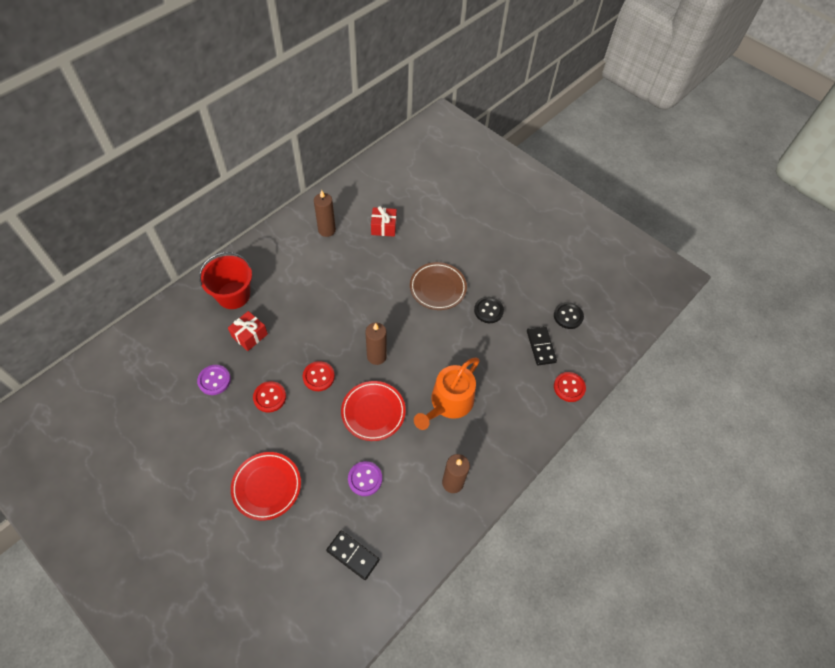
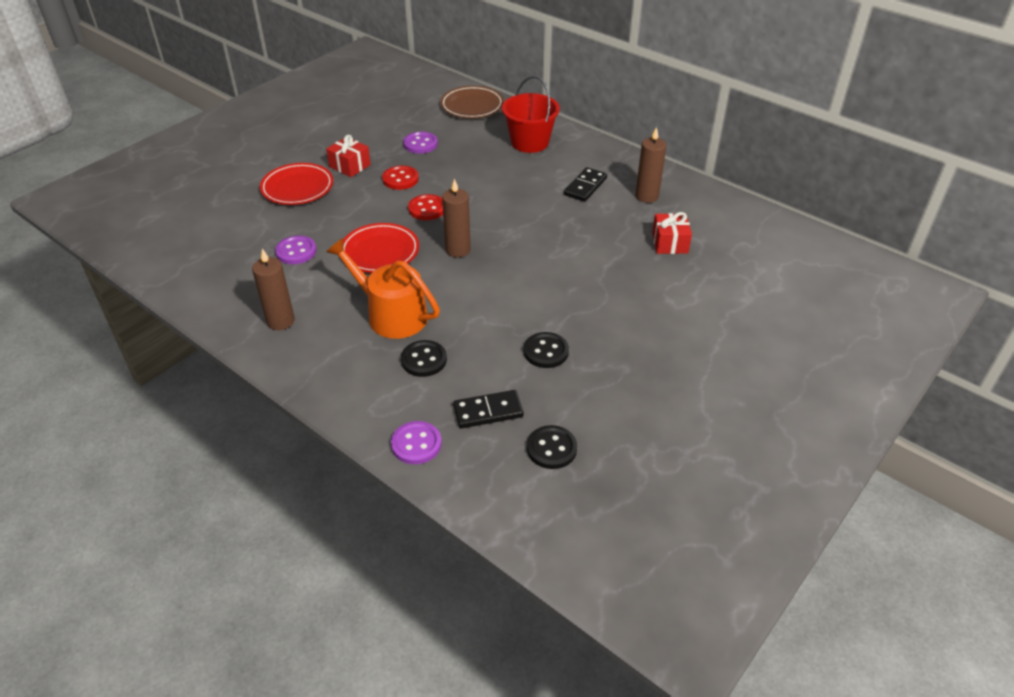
camera: 90 degrees right, 15 degrees down
red gift [228,311,268,351] -> red gift moved to [326,135,371,177]
black domino [326,530,380,580] -> black domino moved to [564,167,607,202]
brown plate [410,262,467,310] -> brown plate moved to [440,86,504,118]
red button [554,372,586,402] -> purple button [391,421,442,464]
none -> black button [401,340,447,377]

